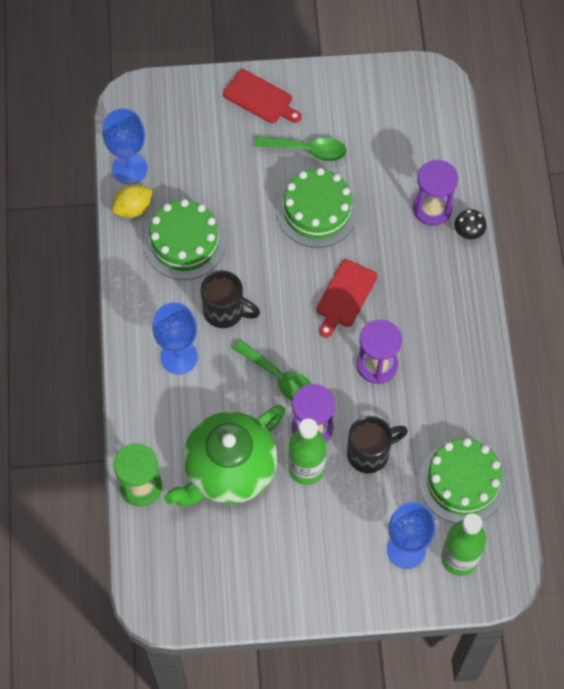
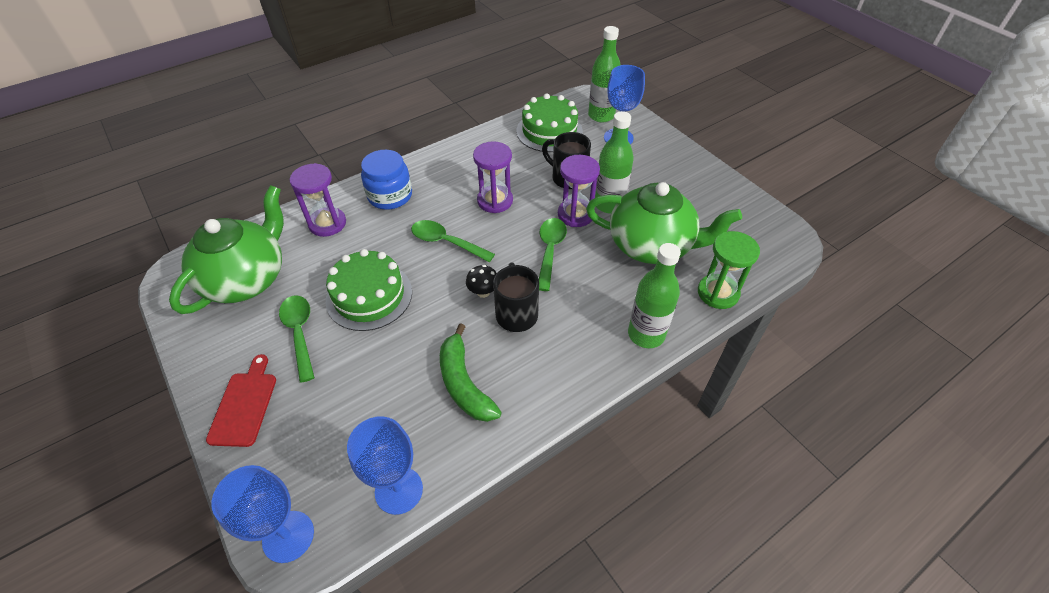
camera: 120 degrees left, 15 degrees down
yellow lemon [112,185,153,218] -> none
green cake [144,199,226,280] -> green banana [440,323,502,422]
blue goblet [153,303,198,374] -> blue goblet moved to [212,465,314,563]
red cutting board [316,259,378,338] -> green spoon [411,220,495,262]
black mushroom [454,209,486,239] -> black mushroom moved to [466,265,497,298]
none -> green teapot [169,185,284,314]
none -> blue jar [361,150,412,210]
none -> green bottle [628,243,681,348]

